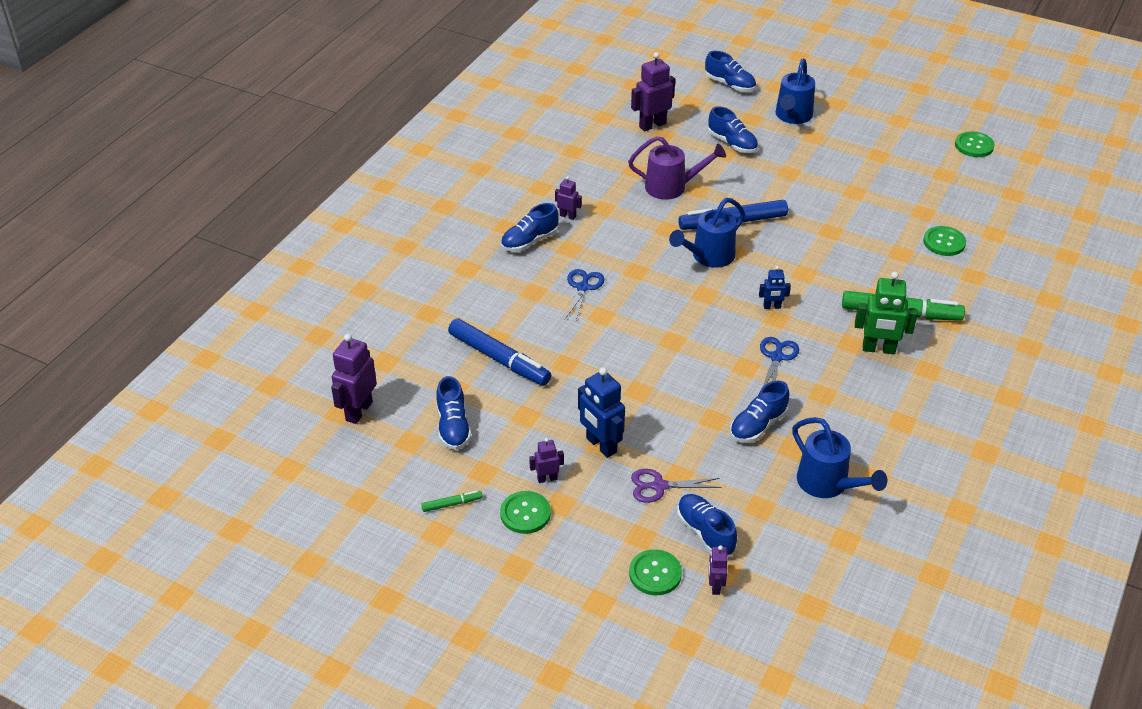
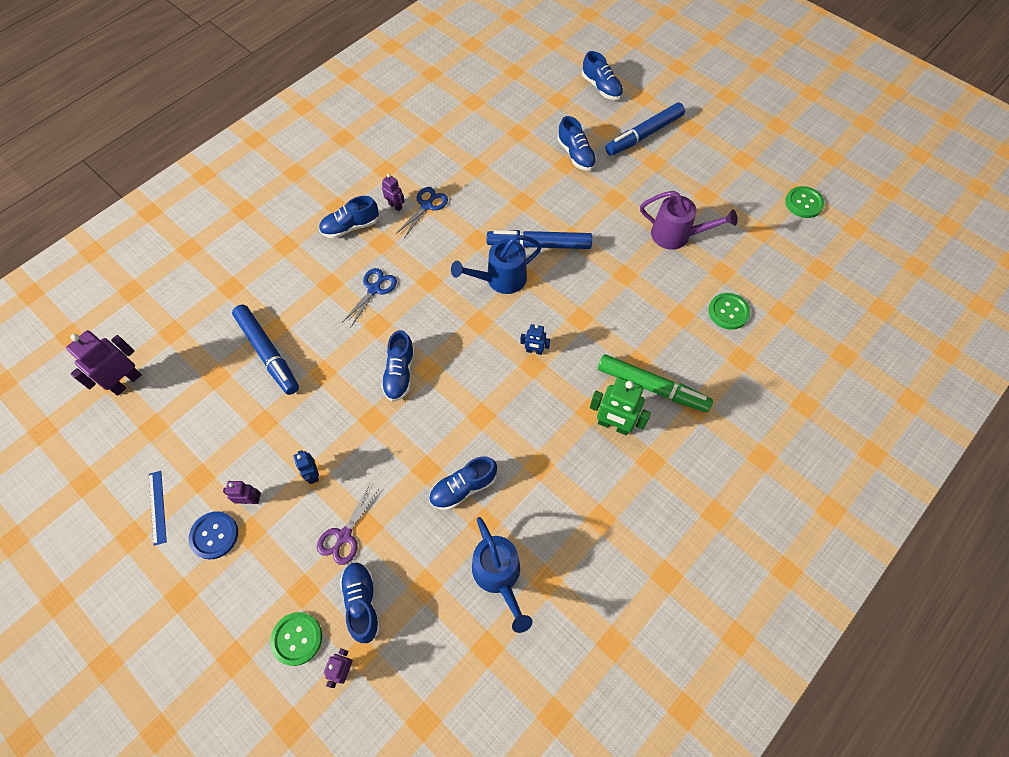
camera: 15 degrees right, 20 degrees up
green marker [421,491,482,512] -> blue ruler [149,471,167,546]
blue shoe [436,376,471,450] -> blue shoe moved to [381,330,415,402]
green button [500,491,551,534] -> blue button [189,511,238,560]
blue robot [578,367,625,458] -> blue robot [294,450,319,484], size x0.54
purple watering can [628,136,726,200] -> purple watering can moved to [640,191,738,249]
purple robot [631,52,675,131] -> none
purple scissors [631,469,721,503] -> purple scissors turned 75 degrees counterclockwise [317,484,380,565]
blue scissors [760,337,799,388] -> blue scissors moved to [396,187,448,238]
blue watering can [775,58,815,124] -> blue marker [605,103,685,156]

